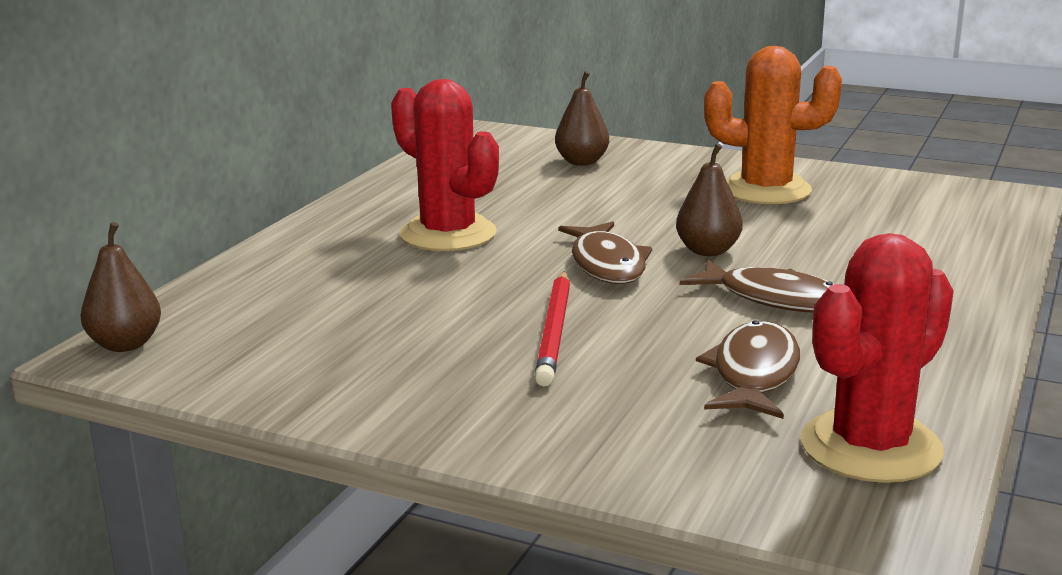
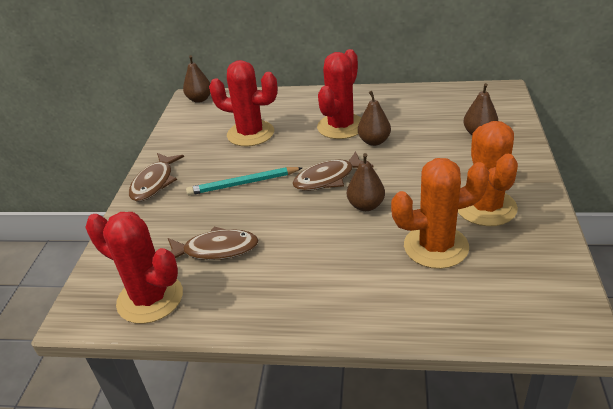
camera: 75 degrees right, 15 degrees up
red pencil [534,271,570,386] -> turquoise pencil [186,167,302,195]
brown fish [680,259,834,312] -> brown fish moved to [129,153,184,202]
none -> red cactus [209,60,278,146]
none -> brown pear [358,91,391,146]
none -> orange cactus [391,158,490,269]

